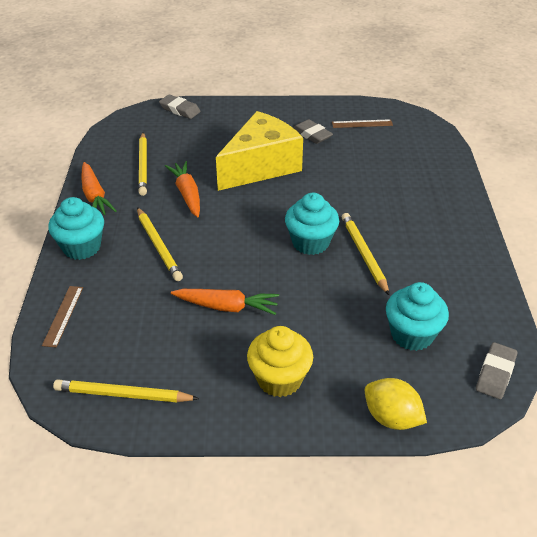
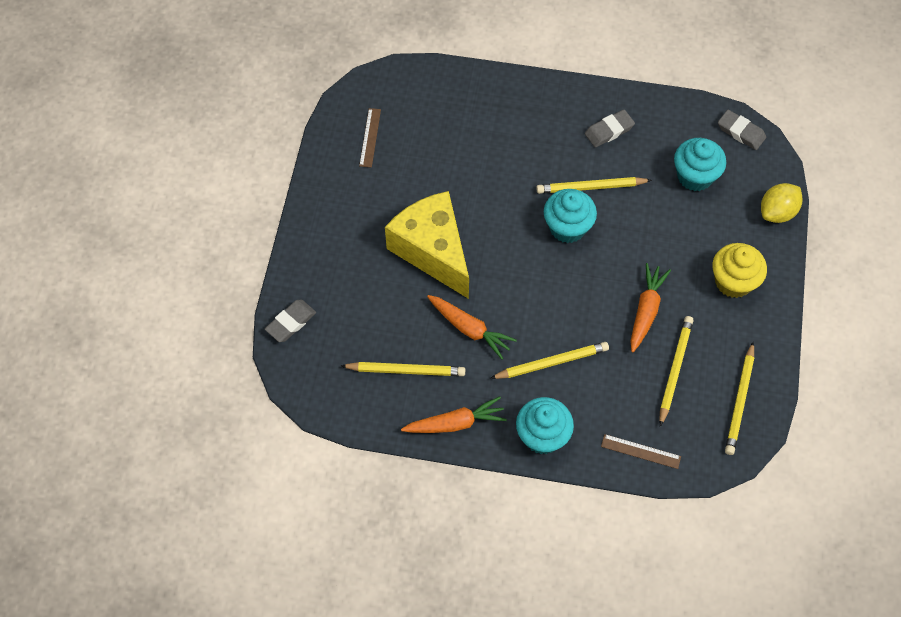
camera: 80 degrees left, 20 degrees up
orange carrot [165,161,200,217] -> orange carrot turned 135 degrees counterclockwise [427,295,517,359]
grey eraser [293,119,333,144] -> grey eraser moved to [585,110,635,147]
none -> yellow pencil [659,316,694,427]

